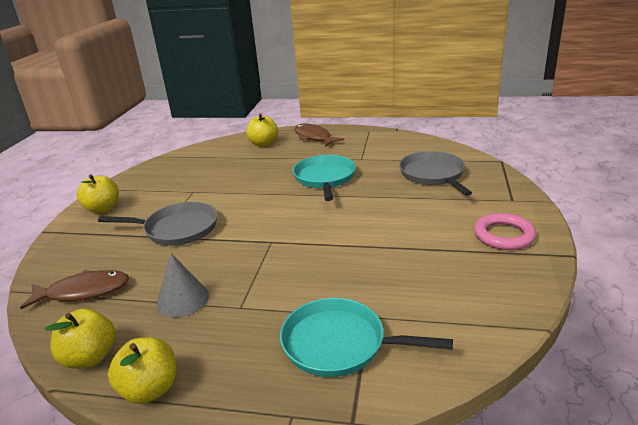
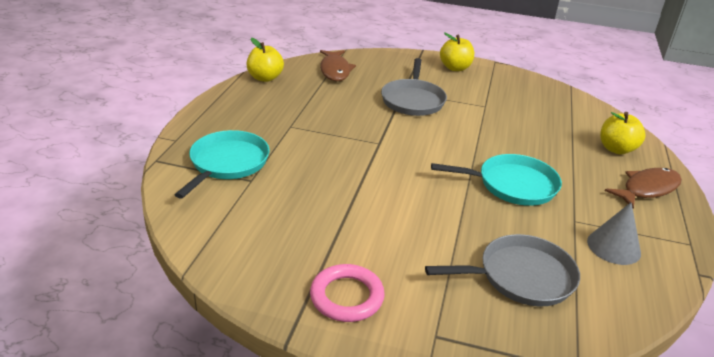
camera: 90 degrees right, 5 degrees up
yellow apple [108,337,176,404] -> none
grey cone [156,254,209,318] -> grey cone moved to [587,203,641,265]

